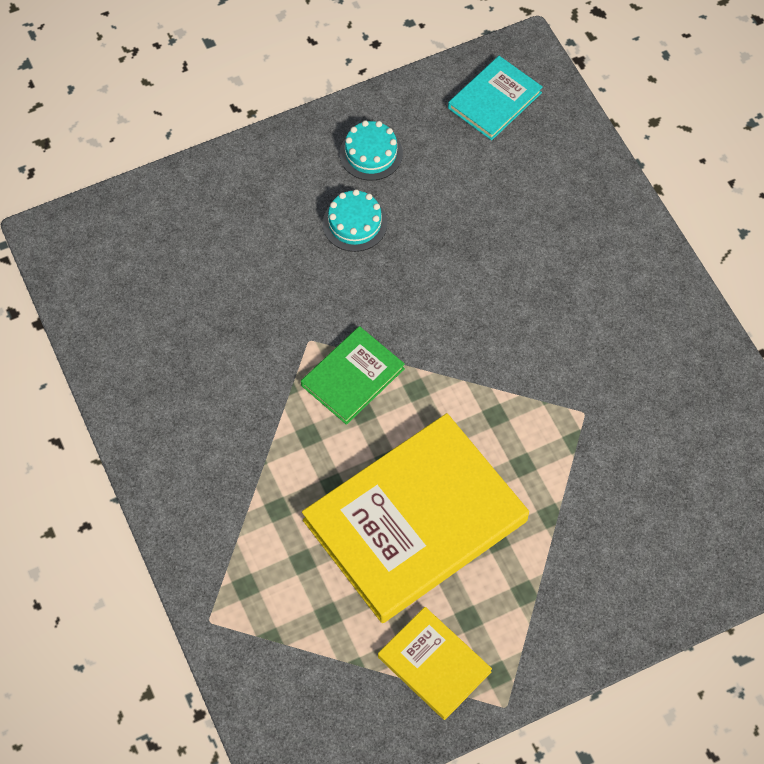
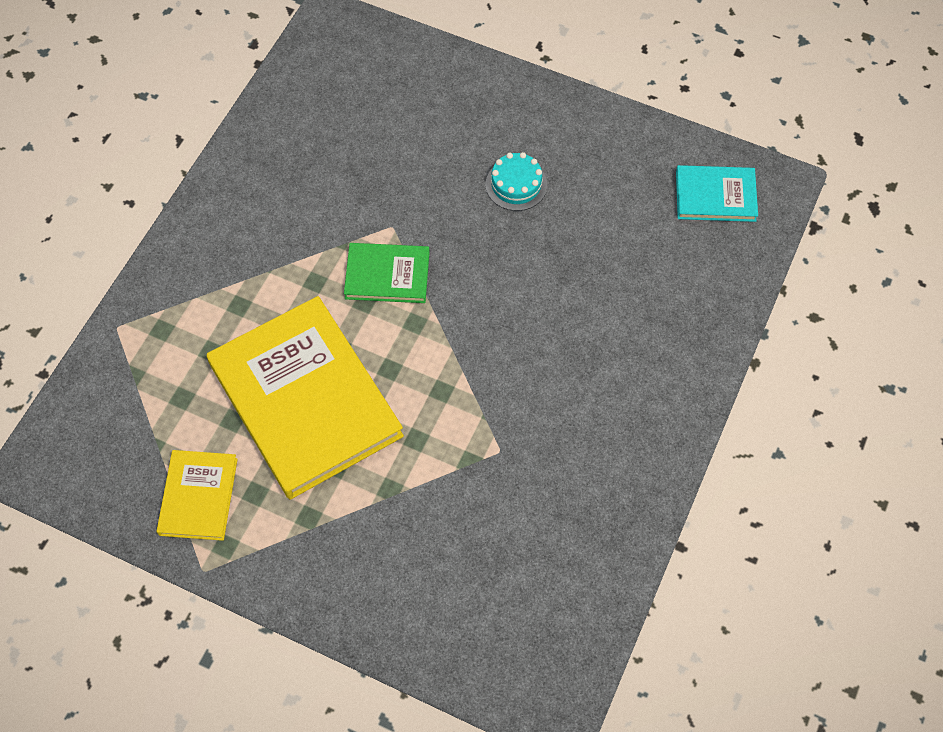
camera: 50 degrees right, 0 degrees up
yellow book [302,413,529,623] -> yellow book turned 45 degrees clockwise [207,296,404,500]
turquoise cake [340,120,403,181] -> none

